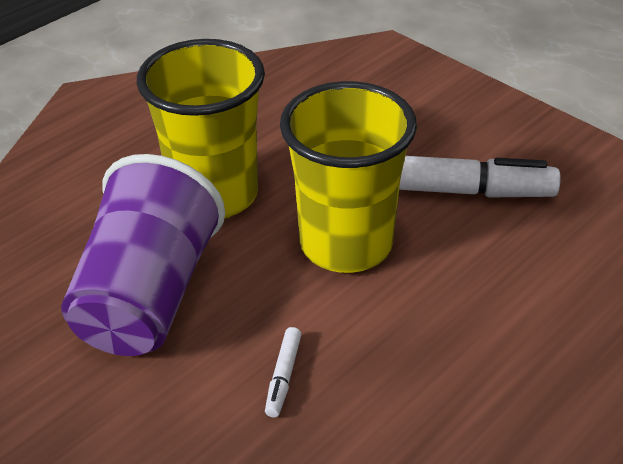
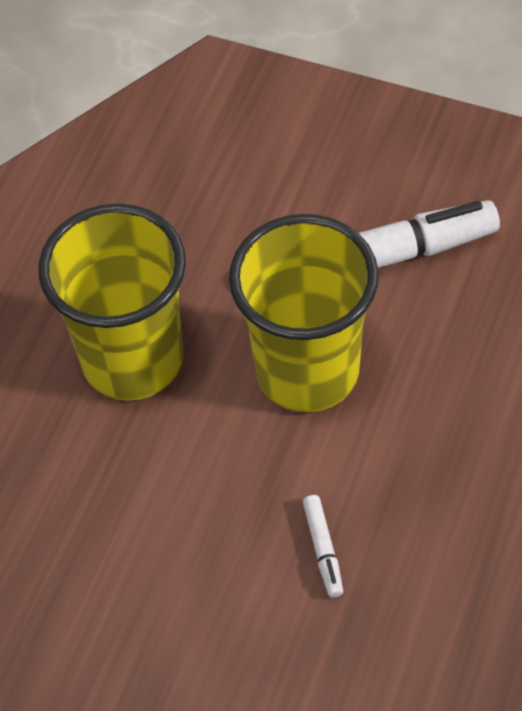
camera: 20 degrees left, 15 degrees up
purple cup [61,154,225,356] -> none

